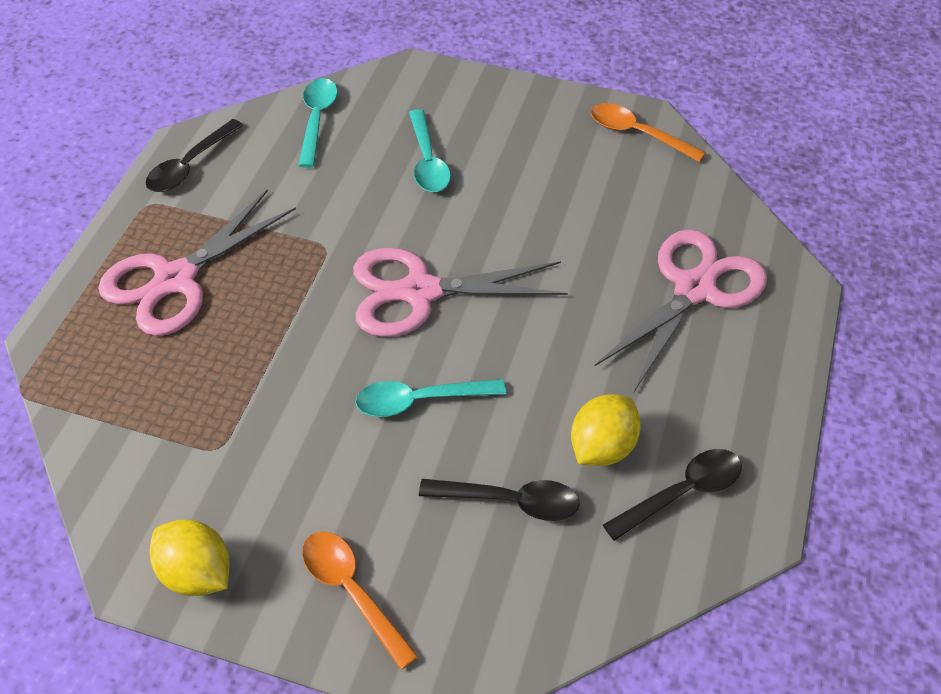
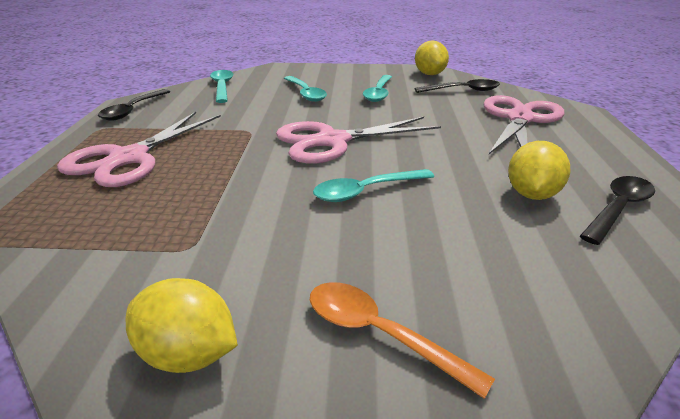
camera: 15 degrees left, 20 degrees down
black spoon [419,479,580,521] -> black spoon moved to [415,79,500,93]
orange spoon [590,103,706,162] -> yellow lemon [415,41,449,75]
none -> turquoise spoon [363,75,392,102]

